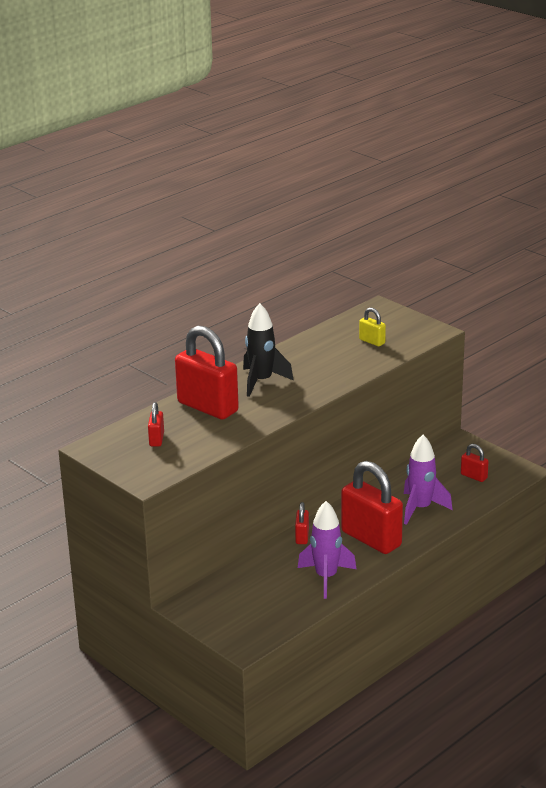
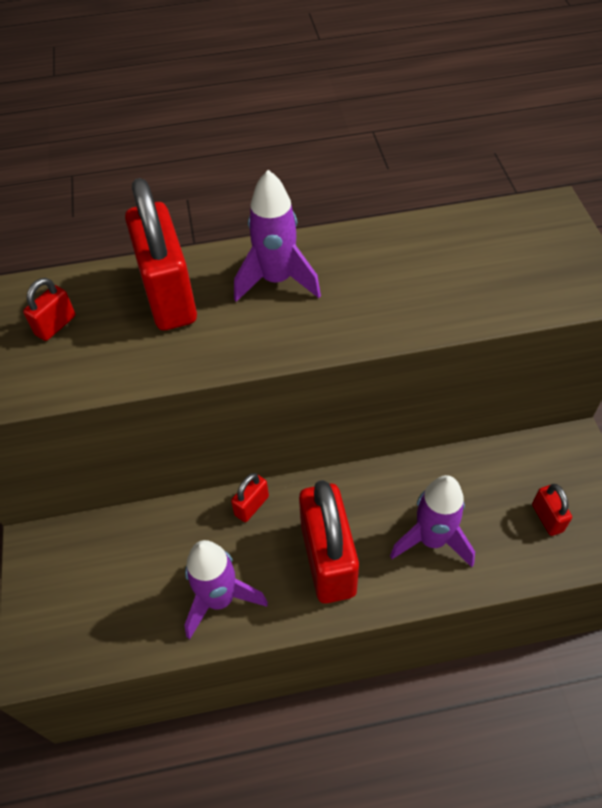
camera: 35 degrees right, 25 degrees up
black rocket [243,303,294,397] -> purple rocket [234,170,321,302]
yellow padlock [359,307,386,346] -> none

